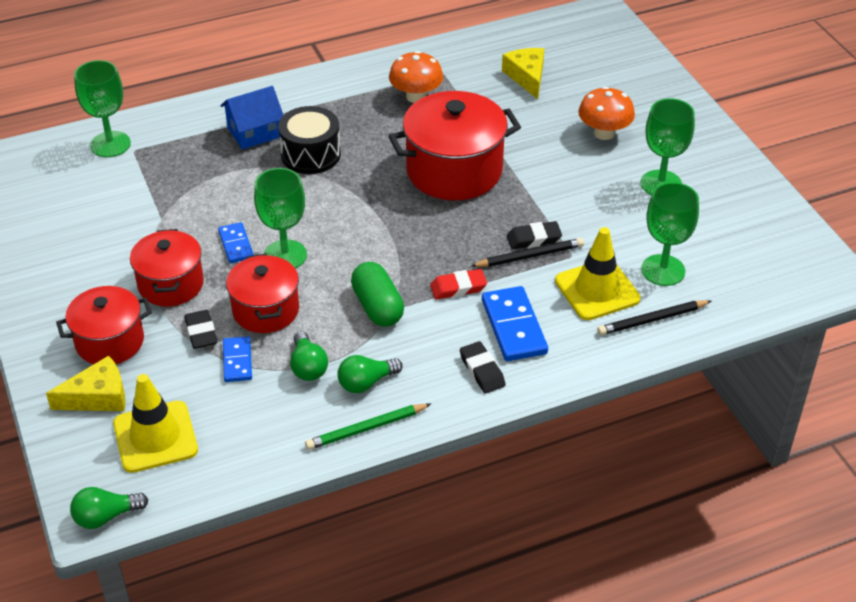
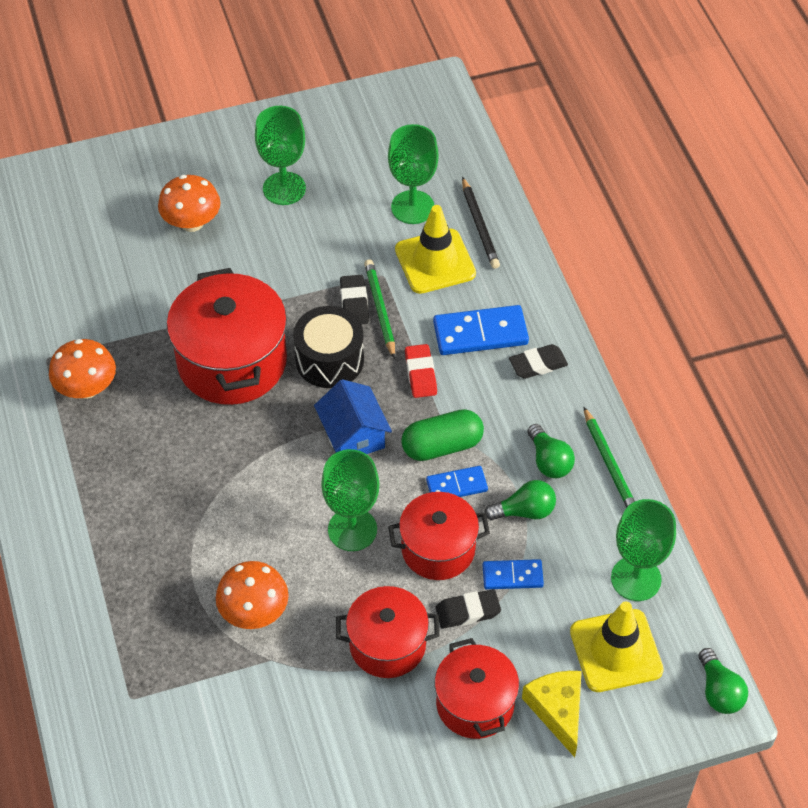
camera: 85 degrees left, 10 degrees up
green goblet [74,60,131,157] -> green goblet moved to [611,499,676,601]
blue domino [218,222,254,263] -> blue domino moved to [426,466,488,497]
blue house [220,86,283,149] -> blue house moved to [314,379,392,454]
black drum [278,106,341,174] -> black drum moved to [293,306,364,388]
black pencil [471,238,584,267] -> green pencil [364,259,395,359]
yellow cheese [502,48,544,99] -> none
none -> orange mushroom [216,561,289,629]

